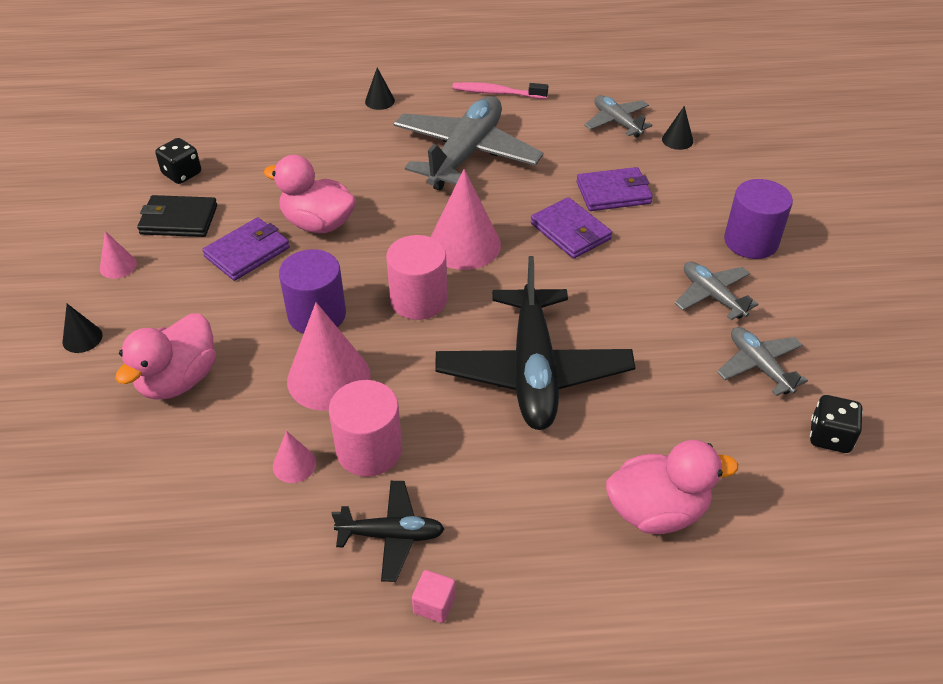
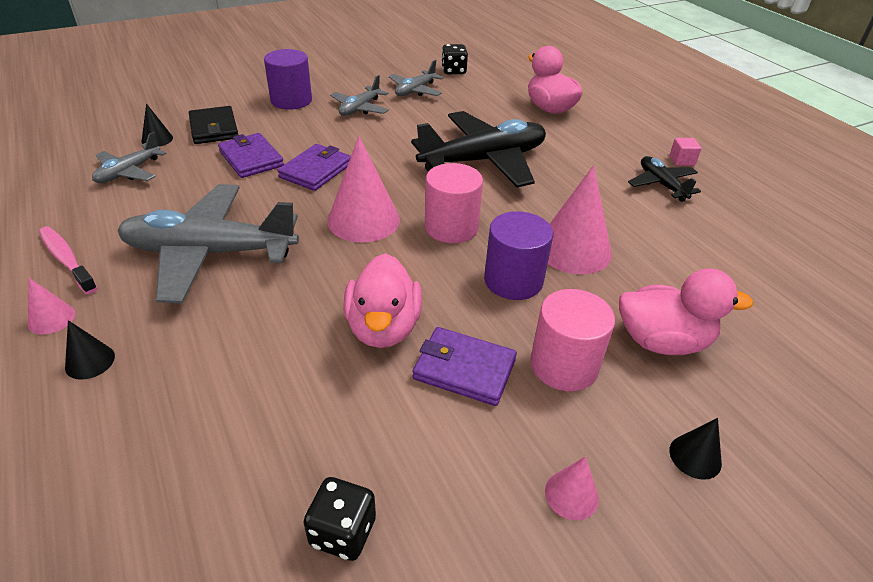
camera: 115 degrees left, 5 degrees down
black wallet [137,195,217,237] -> black wallet moved to [189,106,238,144]
pink cone [273,431,316,483] -> pink cone moved to [28,278,75,335]
pink cylinder [329,380,402,477] -> pink cylinder moved to [530,289,615,391]
pink toothbrush [452,82,548,99] -> pink toothbrush turned 150 degrees clockwise [39,226,97,294]

